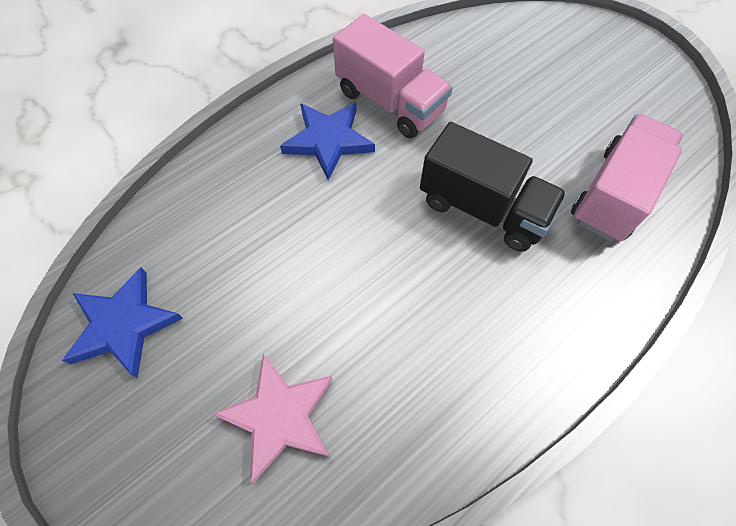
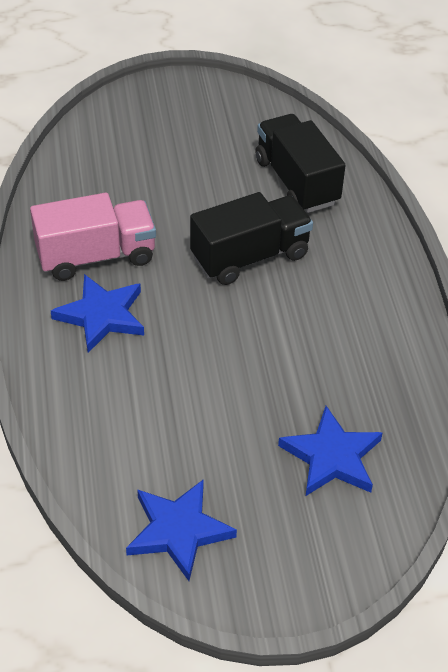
camera: 60 degrees left, 15 degrees down
pink star [213,354,333,483] -> blue star [278,406,382,496]
pink truck [571,114,683,241] -> black truck [255,114,346,213]

